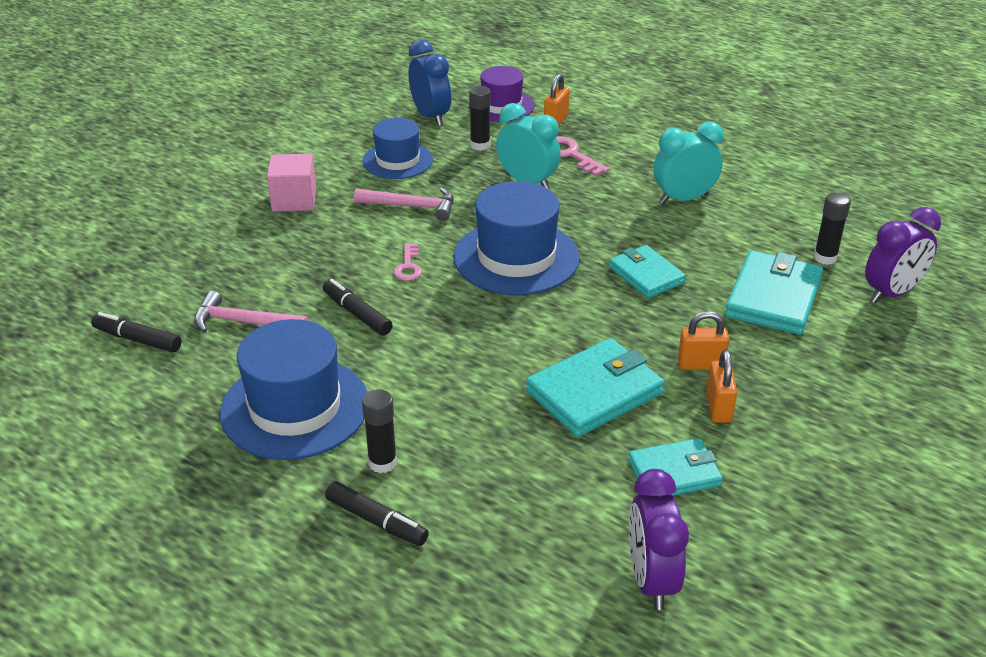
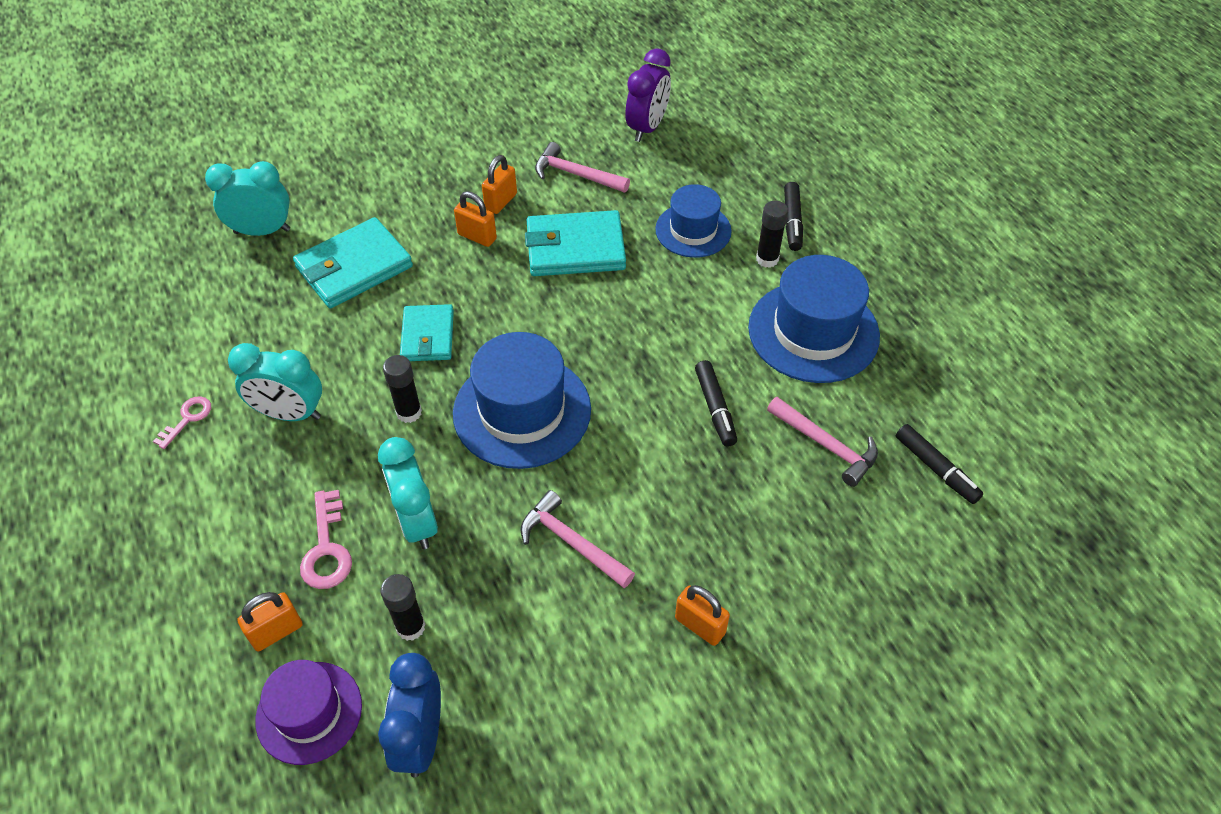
camera: 150 degrees left, 15 degrees up
pink cube [267,154,316,212] -> orange padlock [675,585,730,646]
black marker [325,481,429,546] -> black marker turned 150 degrees counterclockwise [784,182,803,251]
blue hat [363,118,433,179] -> blue hat moved to [655,184,732,258]
pink key [394,243,422,281] -> pink key moved to [153,396,211,449]
turquoise wallet [628,438,723,496] -> pink hammer [535,142,630,193]
black glue stick [814,193,851,265] -> black glue stick moved to [383,355,422,423]
purple clock [865,207,941,303] -> turquoise clock [205,161,290,236]

